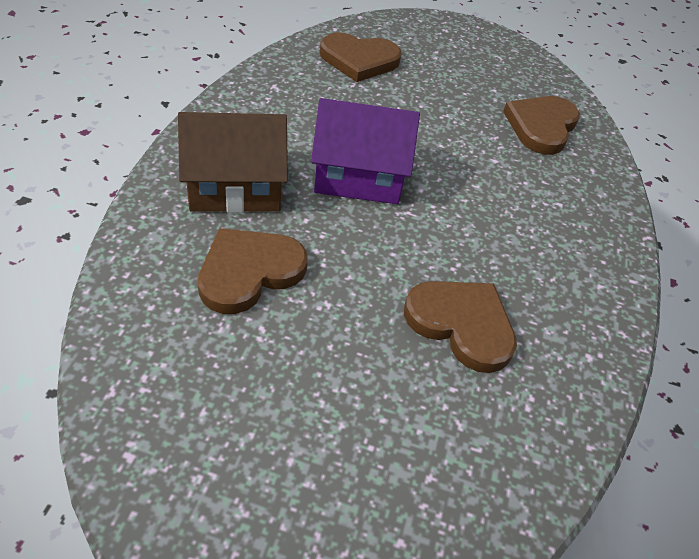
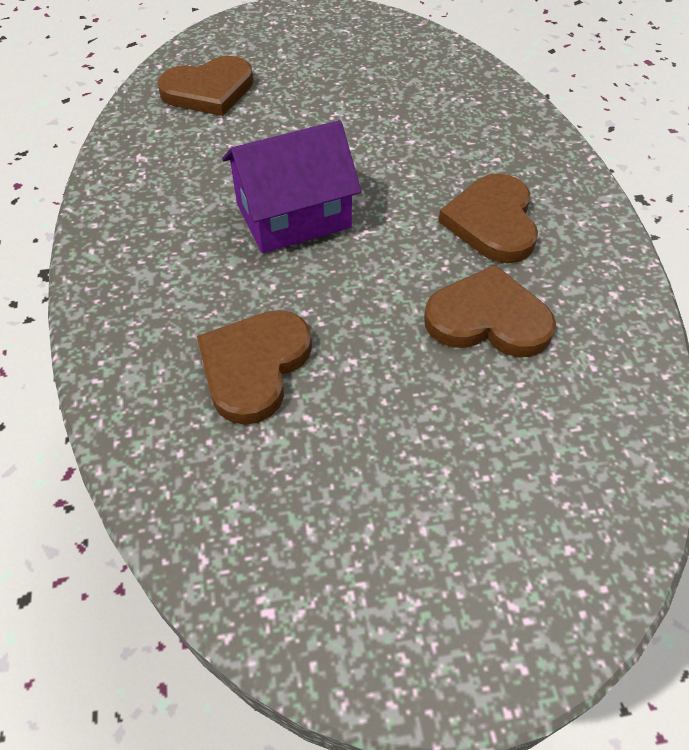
camera: 20 degrees left, 5 degrees up
brown house [178,112,288,213] -> none
brown heart [503,96,580,155] -> brown heart moved to [438,173,538,263]

